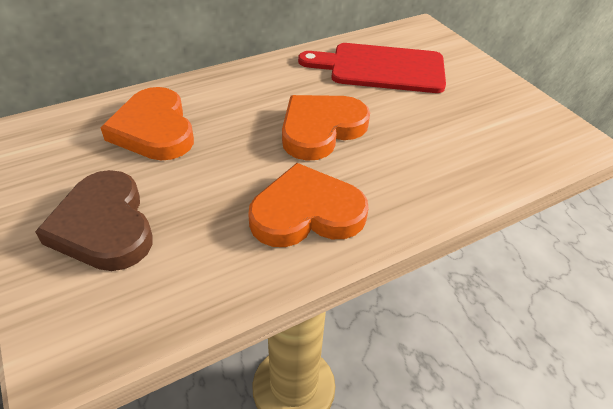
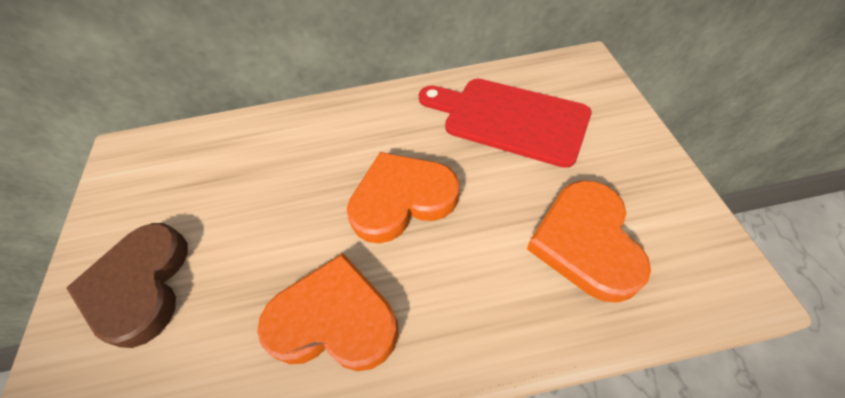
camera: 25 degrees right, 10 degrees up
orange heart [101,87,194,161] -> orange heart moved to [527,180,651,303]

